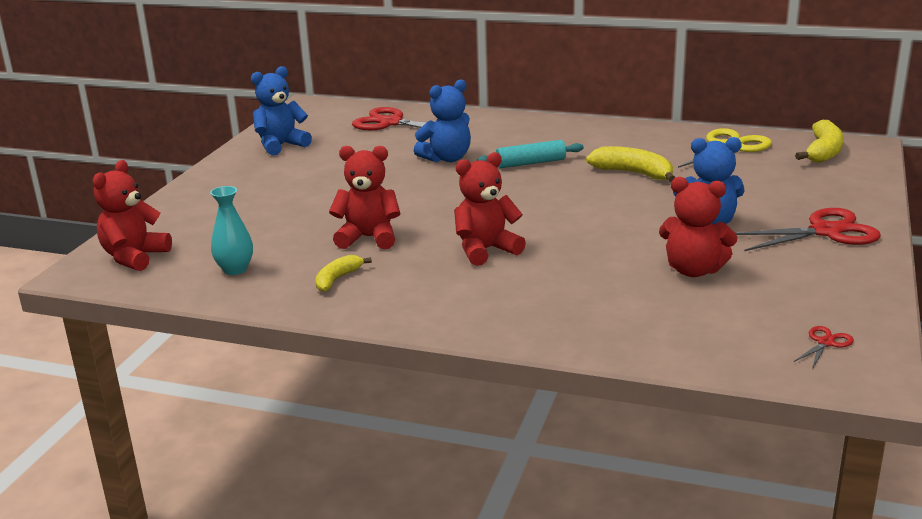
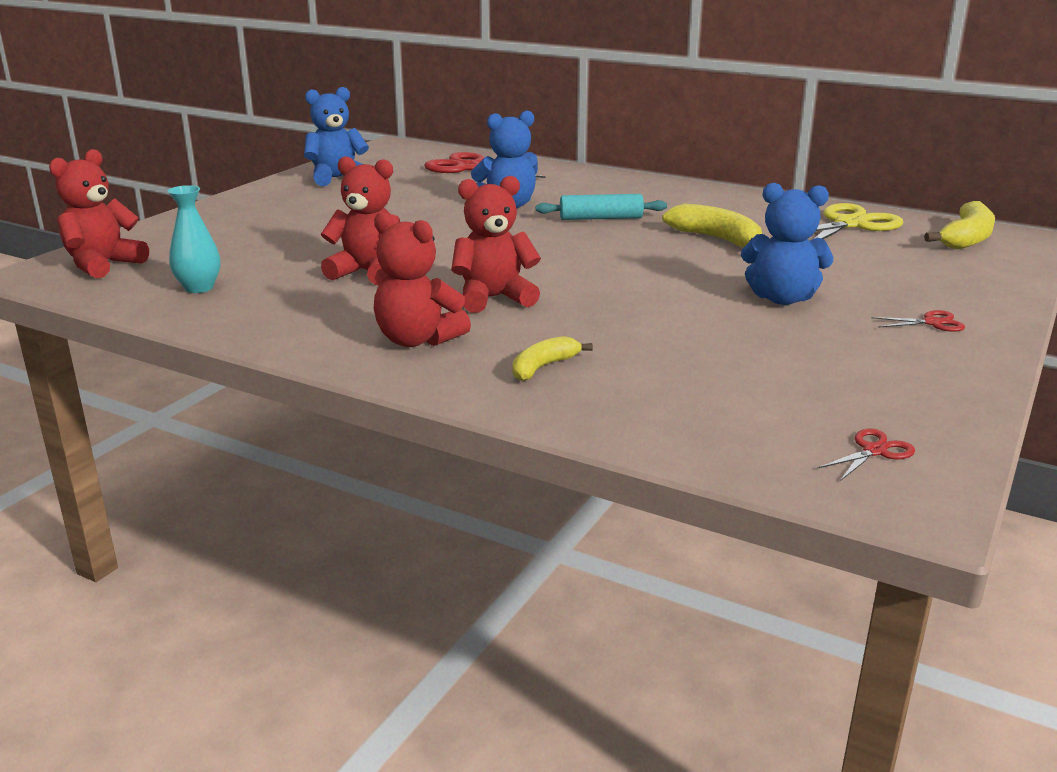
camera: 10 degrees right, 0 degrees up
yellow banana [315,255,372,292] -> yellow banana moved to [512,336,593,381]
red teddy bear [659,177,738,277] -> red teddy bear moved to [374,212,471,347]
red scissors [736,208,881,251] -> red scissors [871,310,965,332], size x0.46

